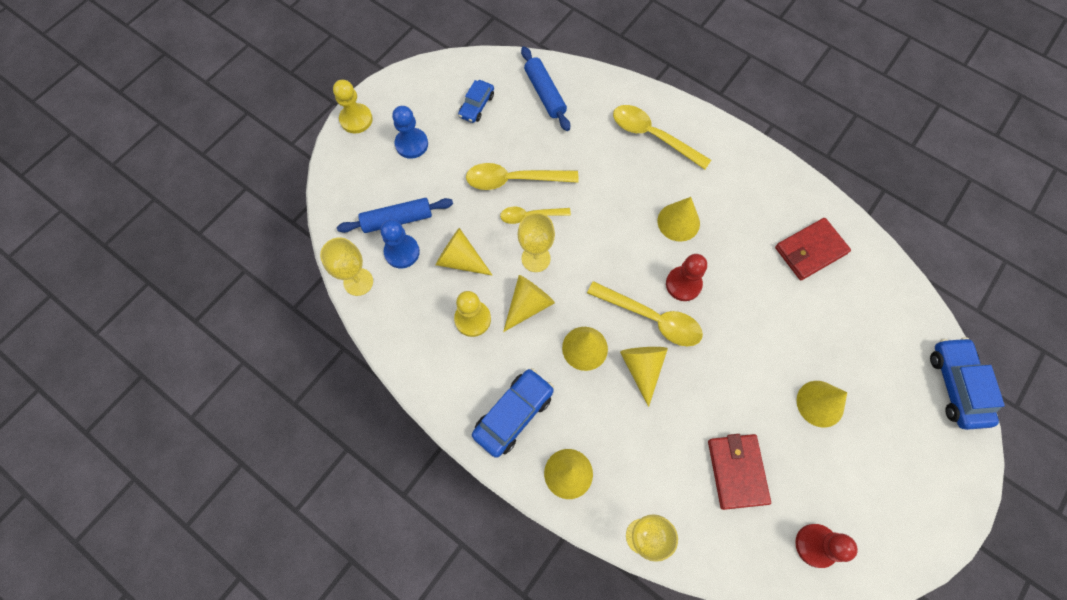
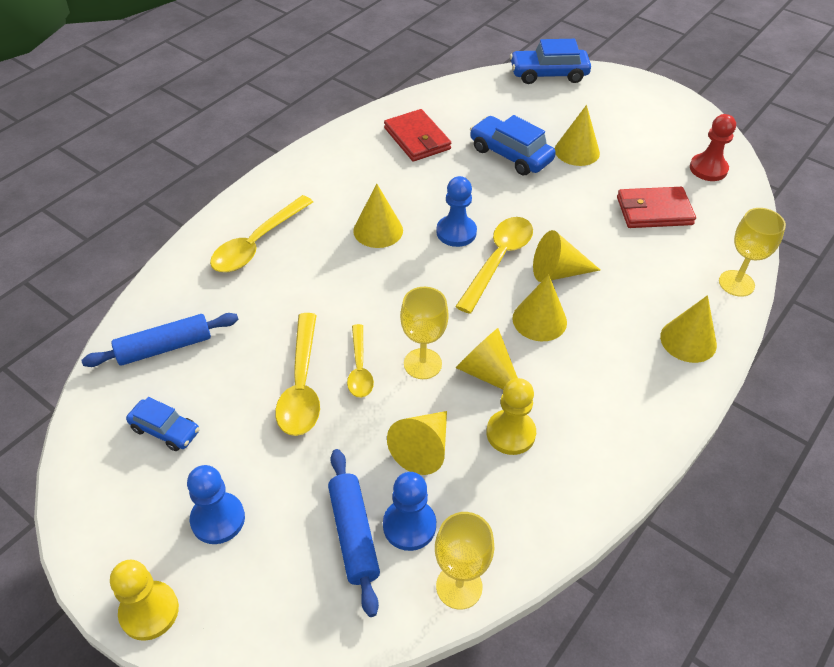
camera: 90 degrees left, 20 degrees down
blue car [472,368,554,458] -> blue car moved to [470,115,556,176]
red pawn [666,254,707,301] -> blue pawn [436,176,477,247]

